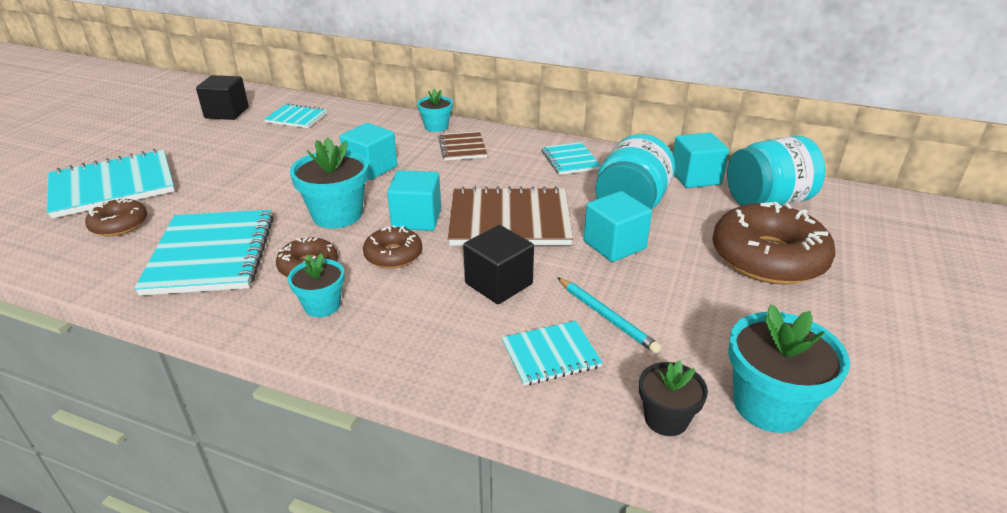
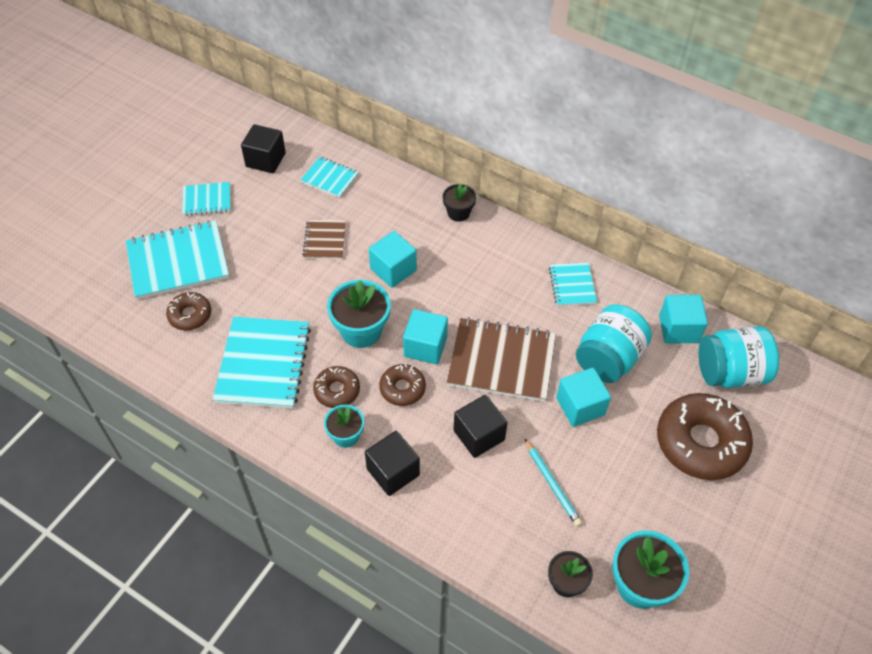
camera: 10 degrees right, 20 degrees up
turquoise flower pot [417,89,453,132] -> black flower pot [442,184,476,222]
brown notebook [438,131,487,160] -> brown notebook moved to [302,220,346,260]
turquoise notebook [502,321,603,386] -> turquoise notebook moved to [182,182,230,216]
none -> black cube [365,431,420,496]

